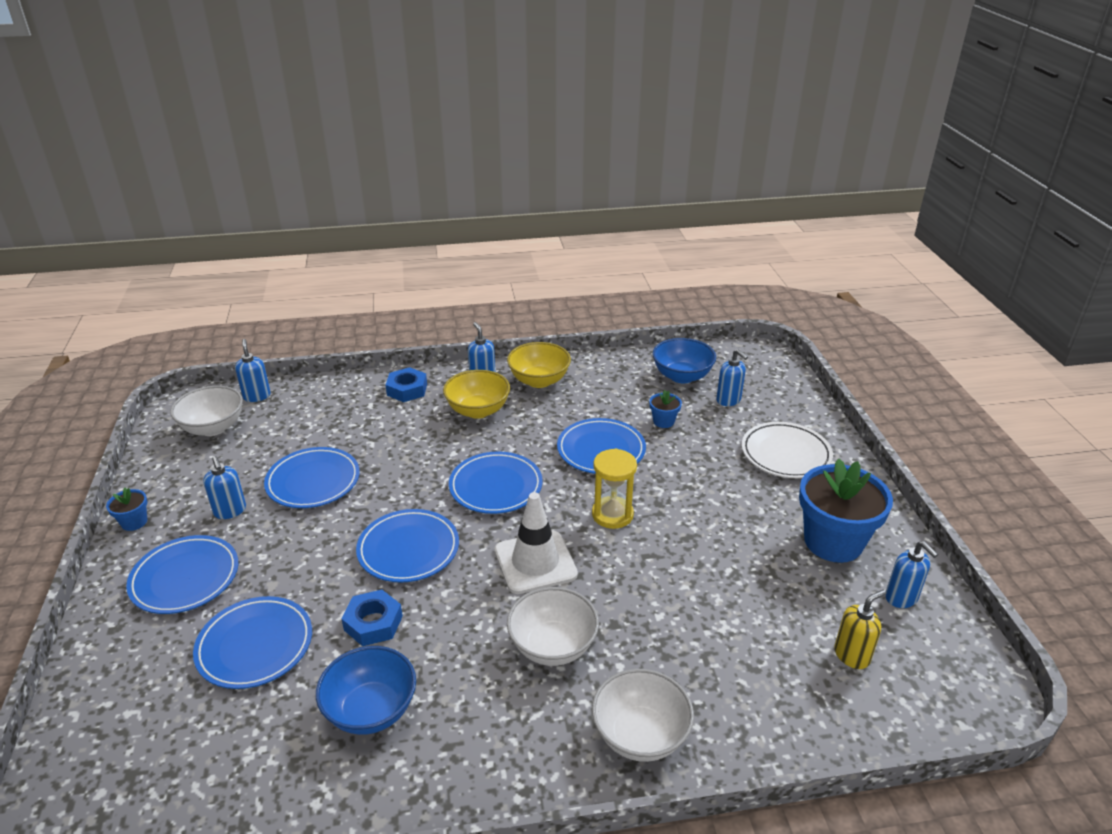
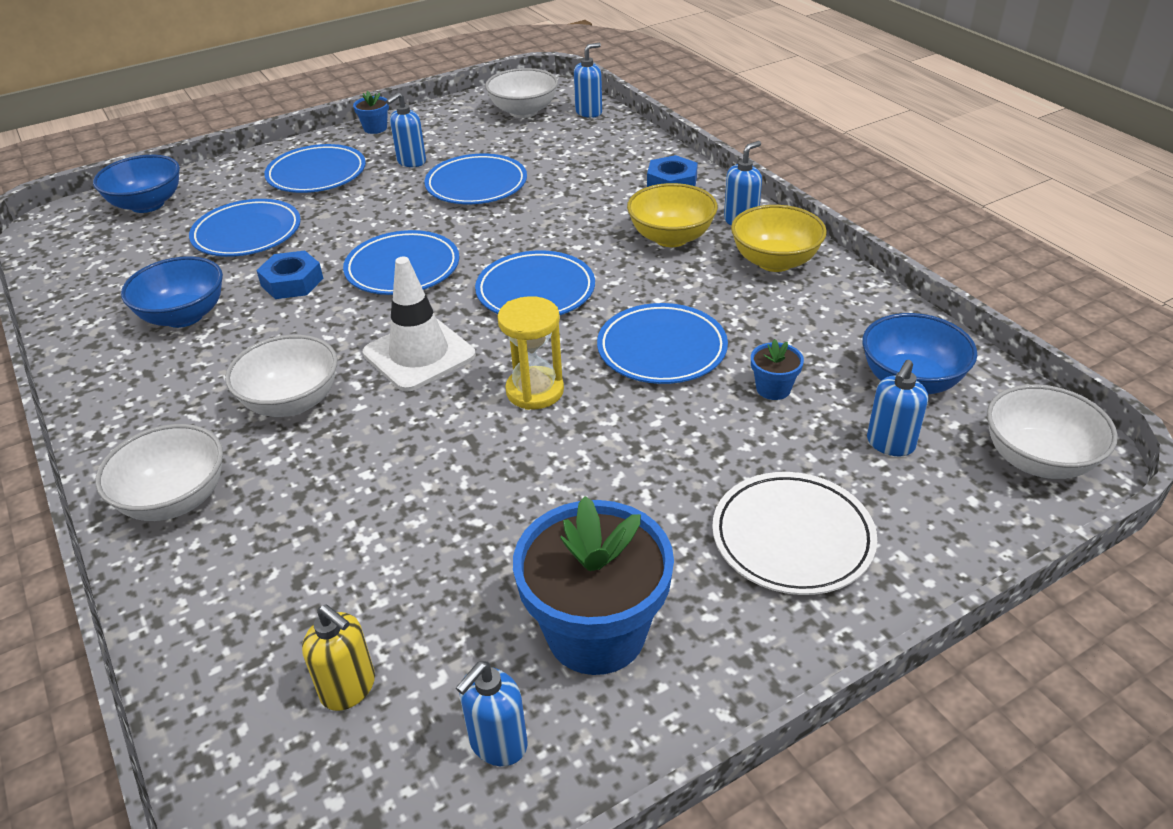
camera: 70 degrees right, 5 degrees up
none -> blue bowl [93,155,180,213]
none -> white bowl [987,384,1118,479]

